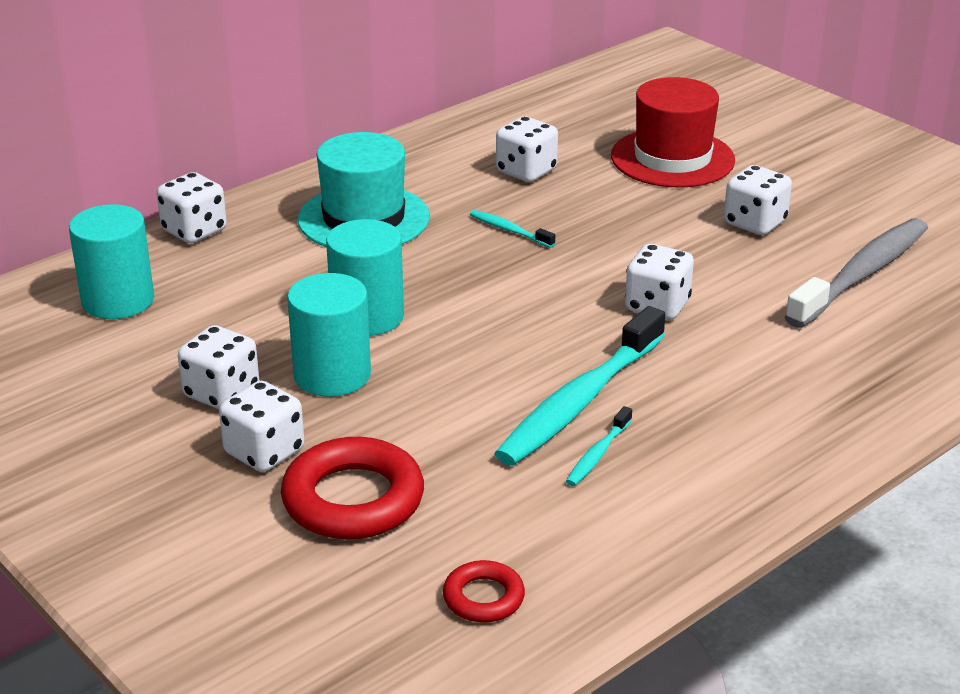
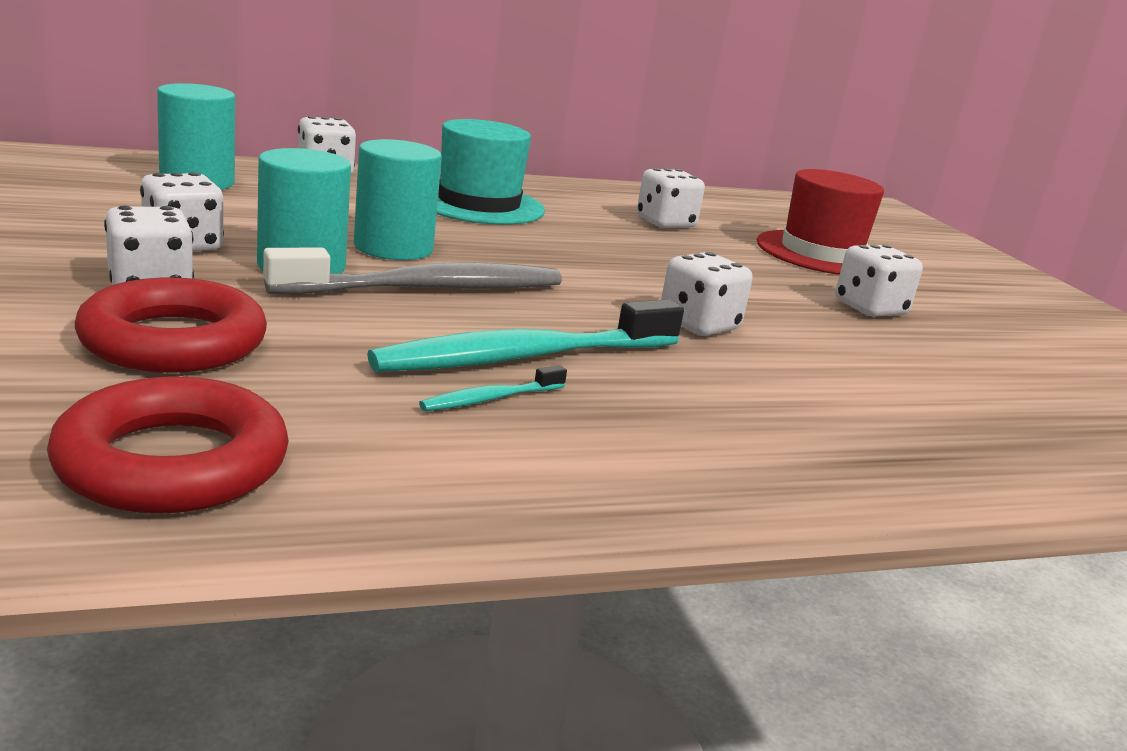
camera: 20 degrees right, 10 degrees down
red ring [443,560,525,623] -> red ring [47,376,289,514], size x1.88
turquoise toothbrush [470,210,555,248] -> none
grey toothbrush [785,218,928,328] -> grey toothbrush moved to [263,247,562,295]

